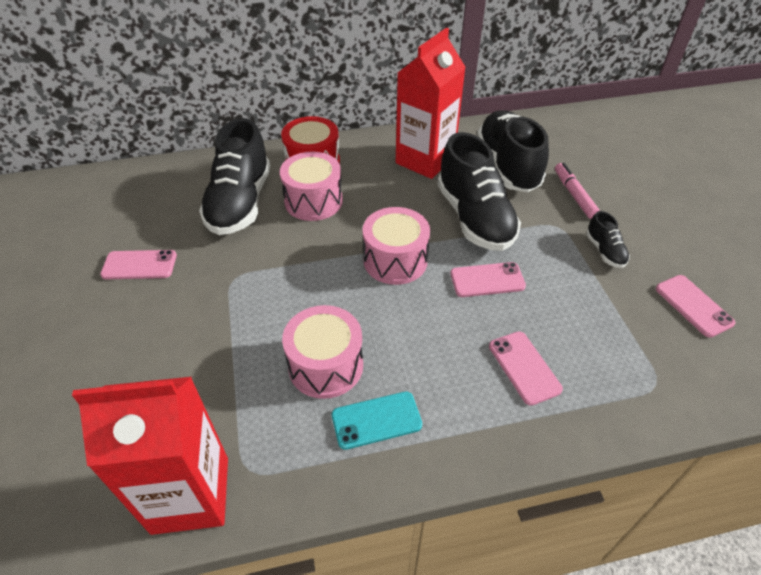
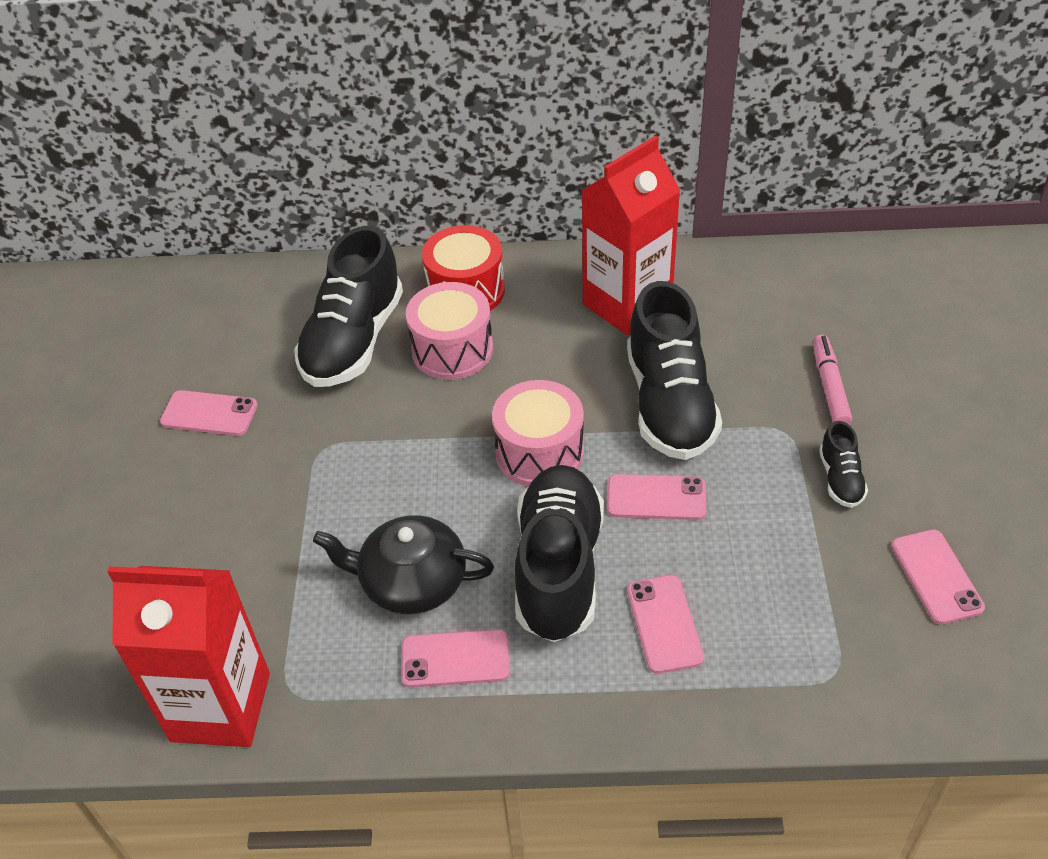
camera: 15 degrees right, 0 degrees up
pink drum [282,305,363,399] -> black teapot [313,515,494,614]
turquoise phone [332,391,422,450] -> pink phone [401,629,510,688]
black shoe [477,110,549,192] -> black shoe moved to [515,465,604,642]

